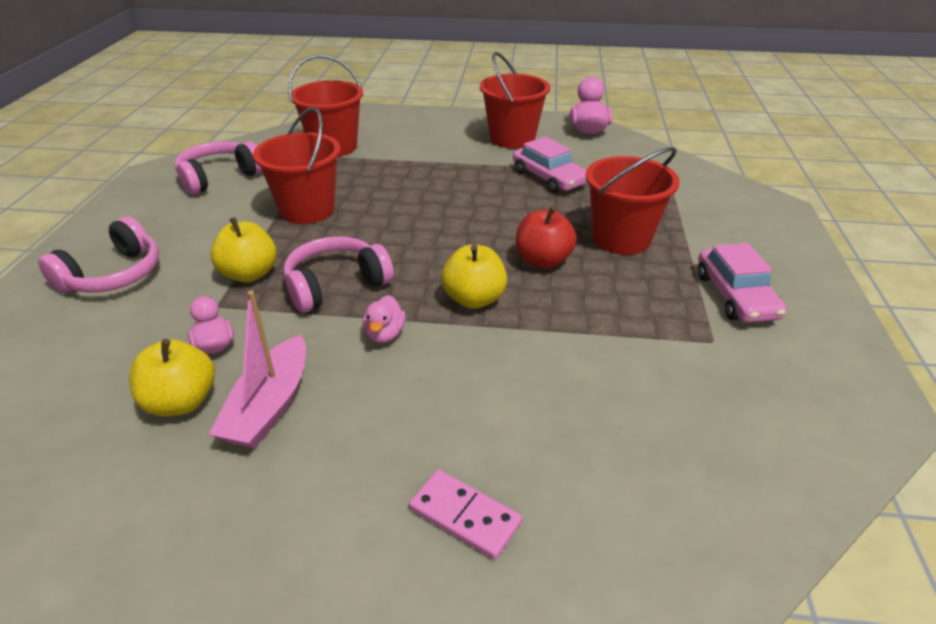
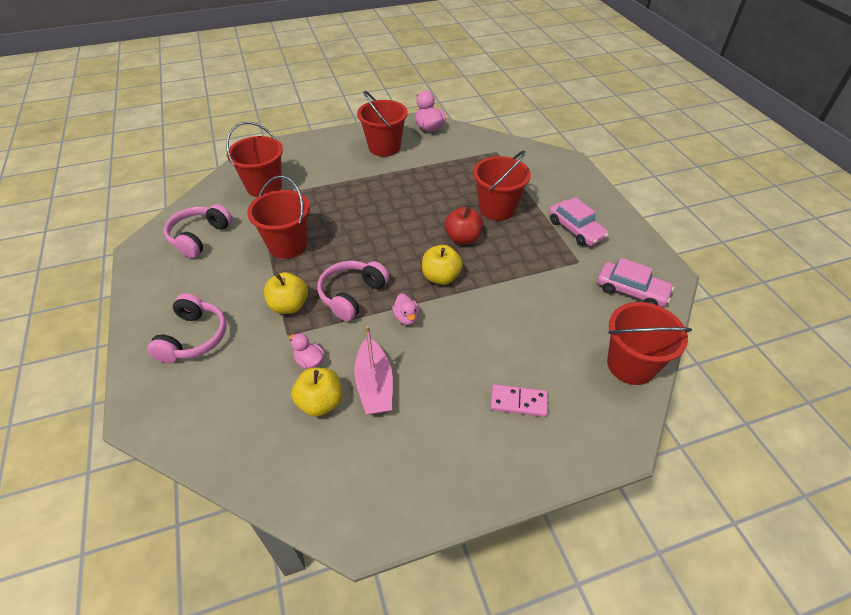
camera: 25 degrees left, 10 degrees up
pink car [513,137,587,193] -> pink car moved to [597,258,674,307]
none -> red bucket [607,302,692,385]

